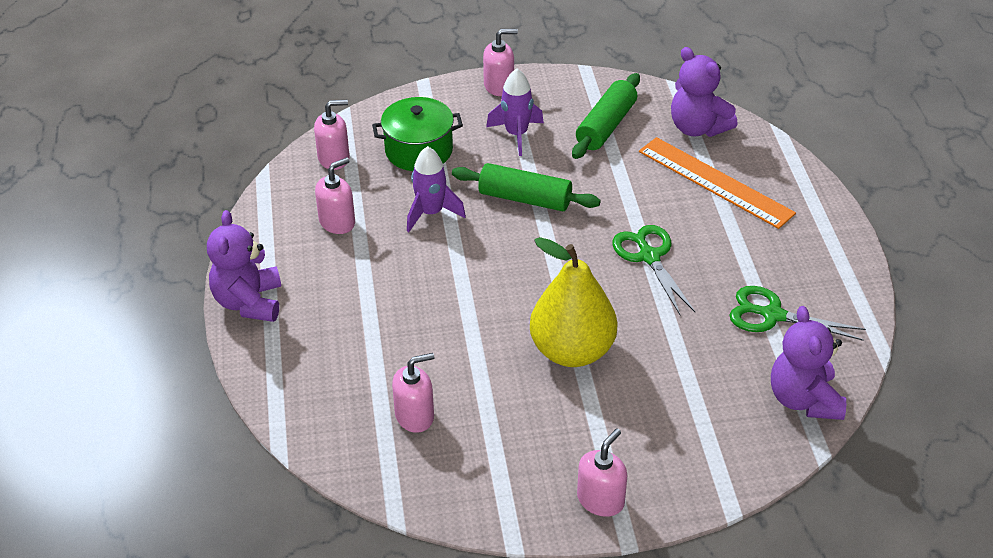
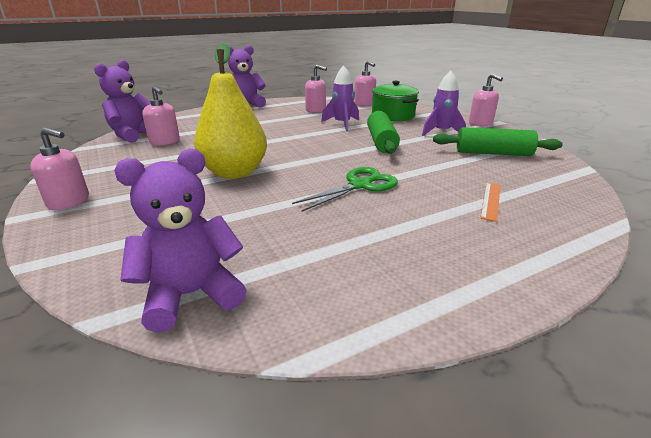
camera: 70 degrees right, 15 degrees down
orange ruler [639,137,796,229] -> orange ruler [480,183,500,222], size x0.47
purple teddy bear [671,47,738,137] -> purple teddy bear moved to [94,60,151,143]
green scissors [729,286,866,341] -> none

